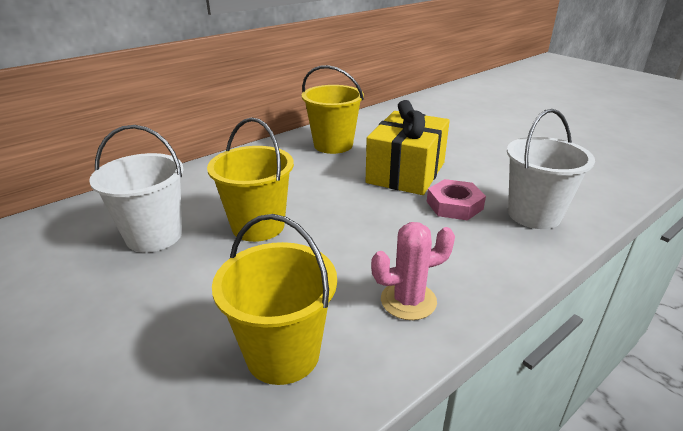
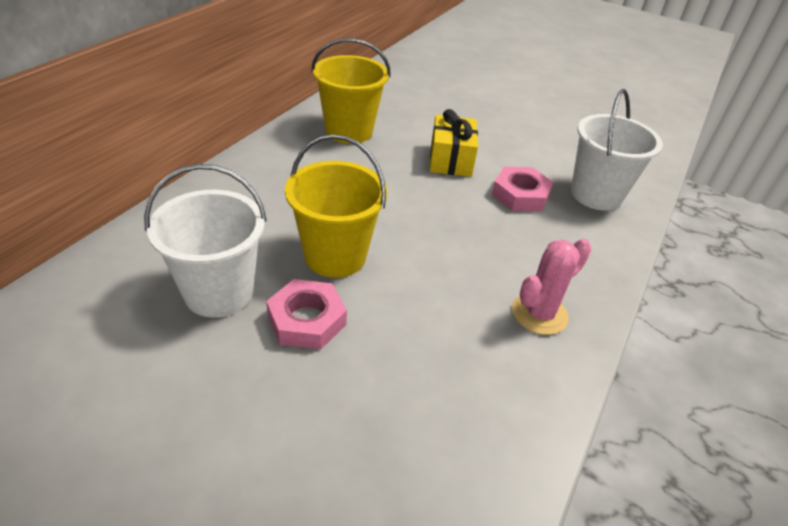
camera: 25 degrees left, 10 degrees up
yellow bucket [212,214,337,385] -> none
yellow gift [366,100,450,195] -> yellow gift [430,109,478,177], size x0.63
none -> pink nut [266,279,347,349]

